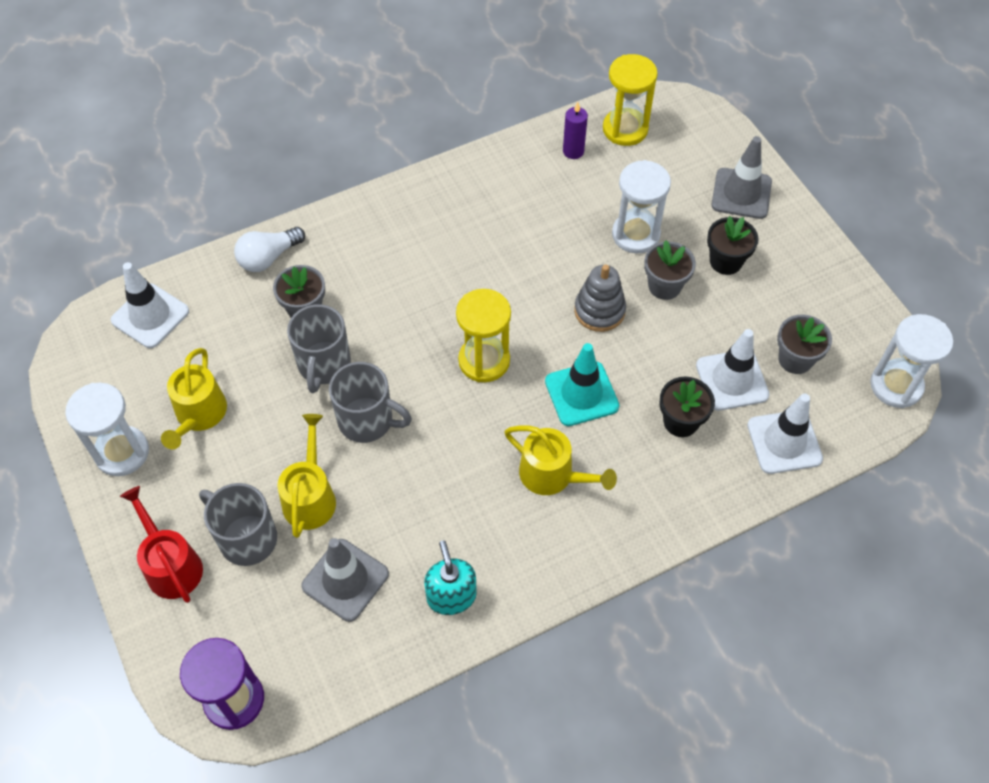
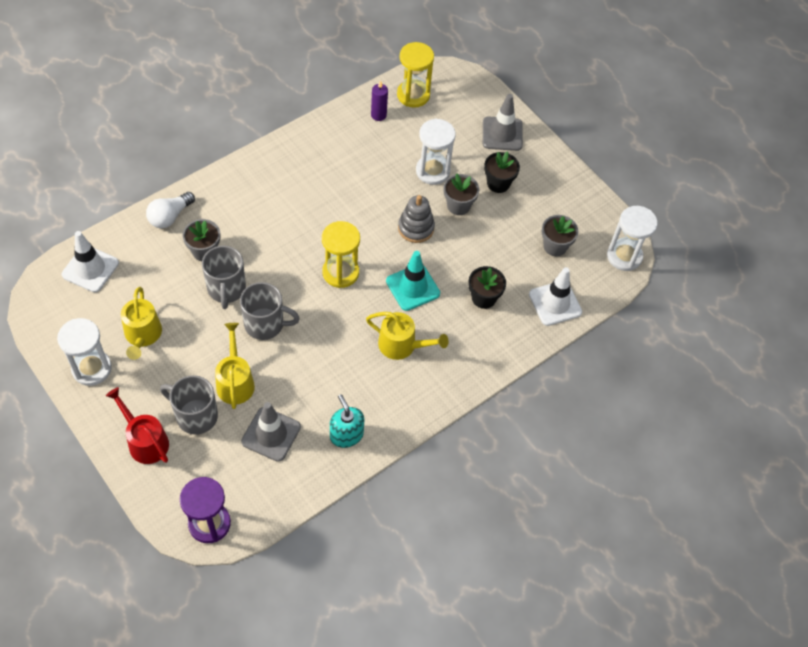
camera: 15 degrees left, 0 degrees up
white traffic cone [696,329,770,411] -> none

